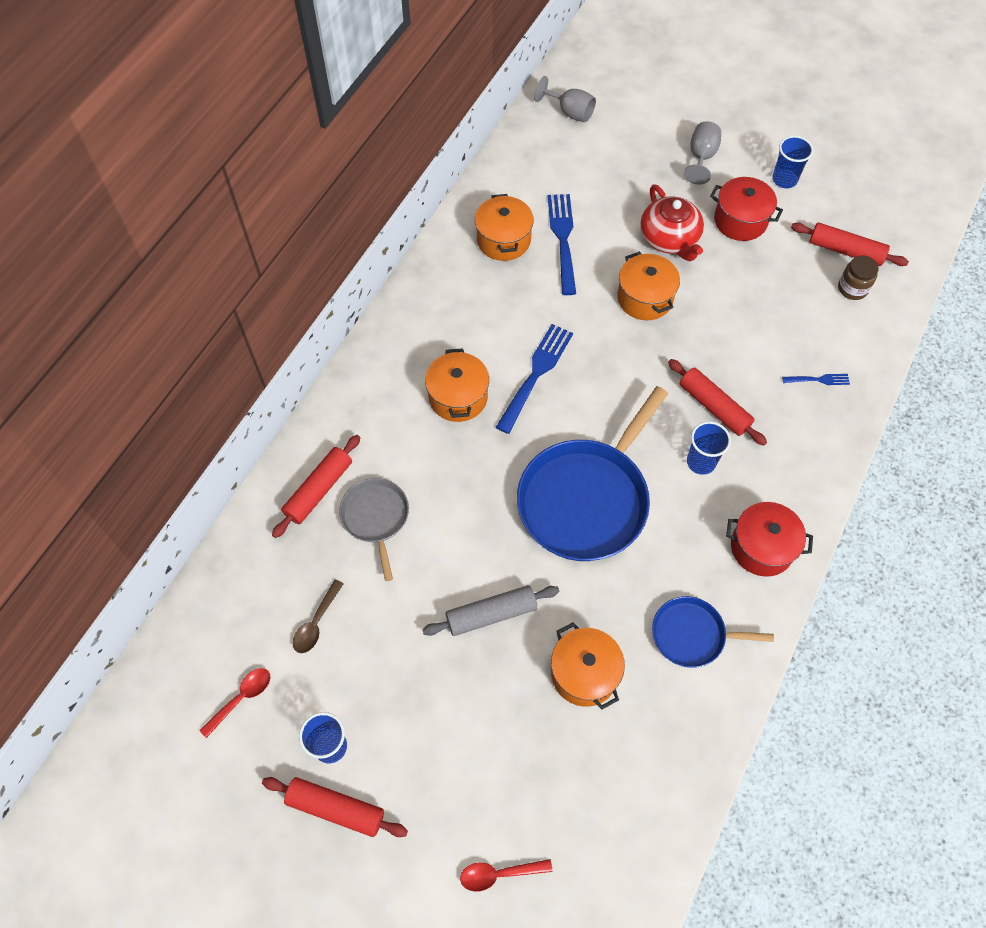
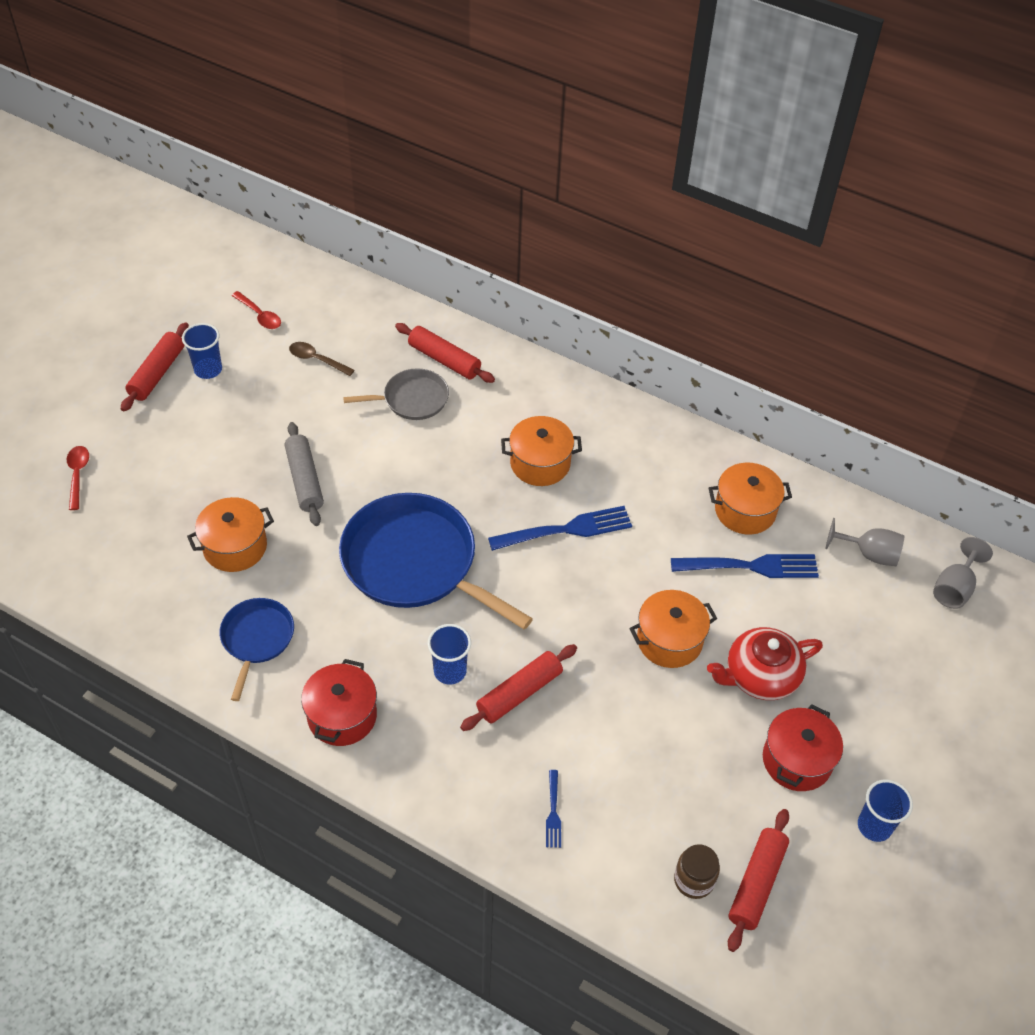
camera: 90 degrees right, 10 degrees down
blue fork [495,324,573,434] -> blue fork turned 45 degrees counterclockwise [488,506,632,551]
grey goblet [684,121,721,185] -> grey goblet moved to [825,518,904,566]

